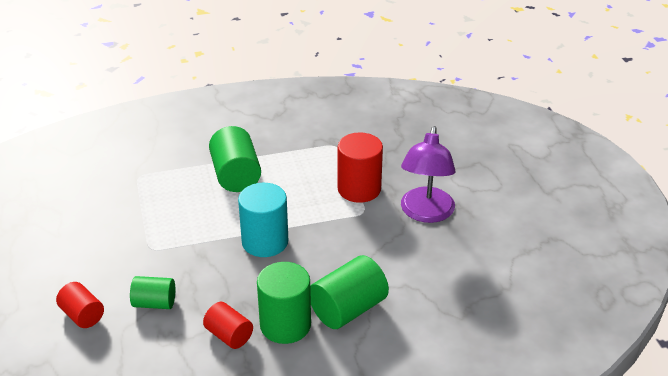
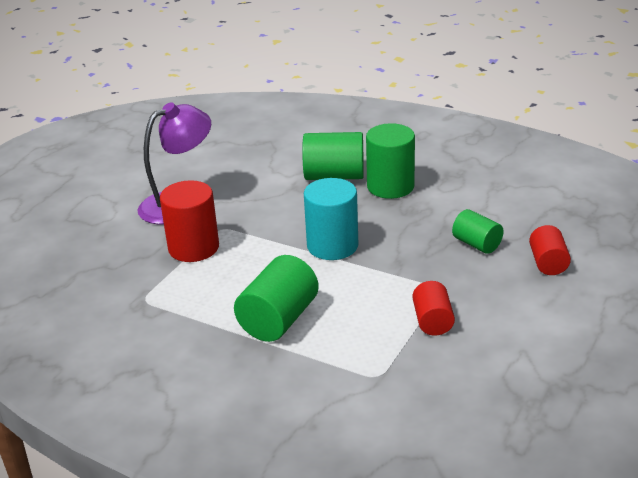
camera: 135 degrees left, 5 degrees down
red cylinder [203,302,253,349] -> red cylinder moved to [412,281,455,336]

